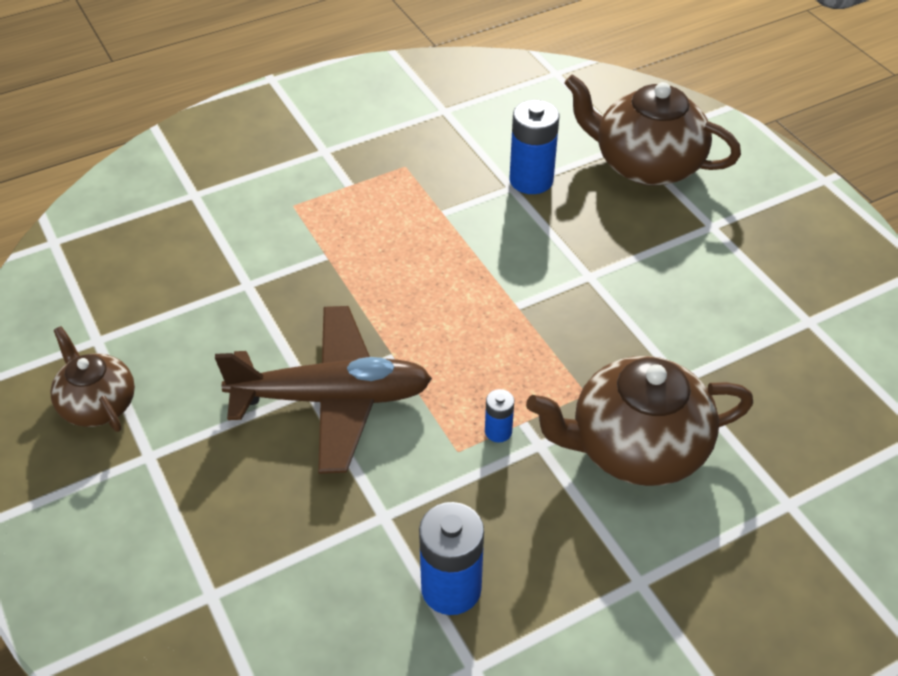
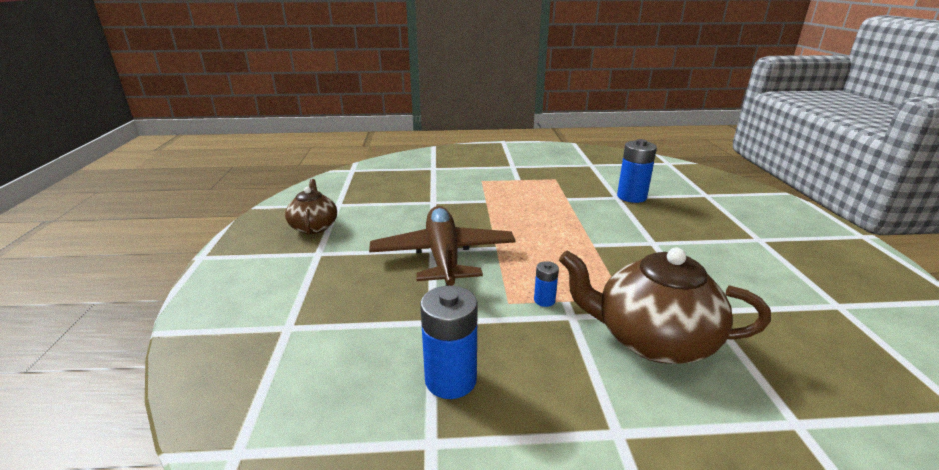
camera: 25 degrees right, 20 degrees down
brown plane [215,306,432,474] -> brown plane turned 120 degrees counterclockwise [369,206,516,286]
brown teapot [564,74,741,186] -> none

